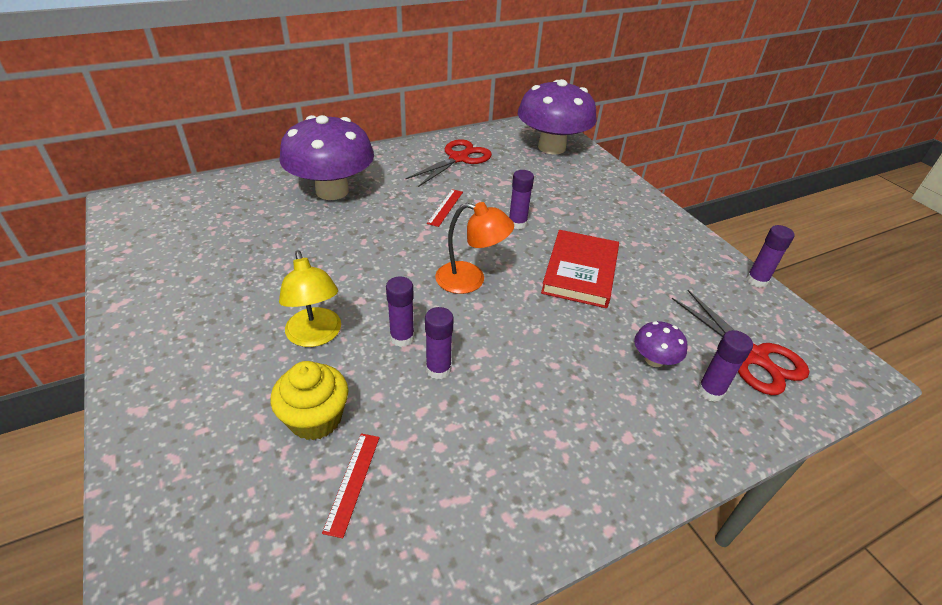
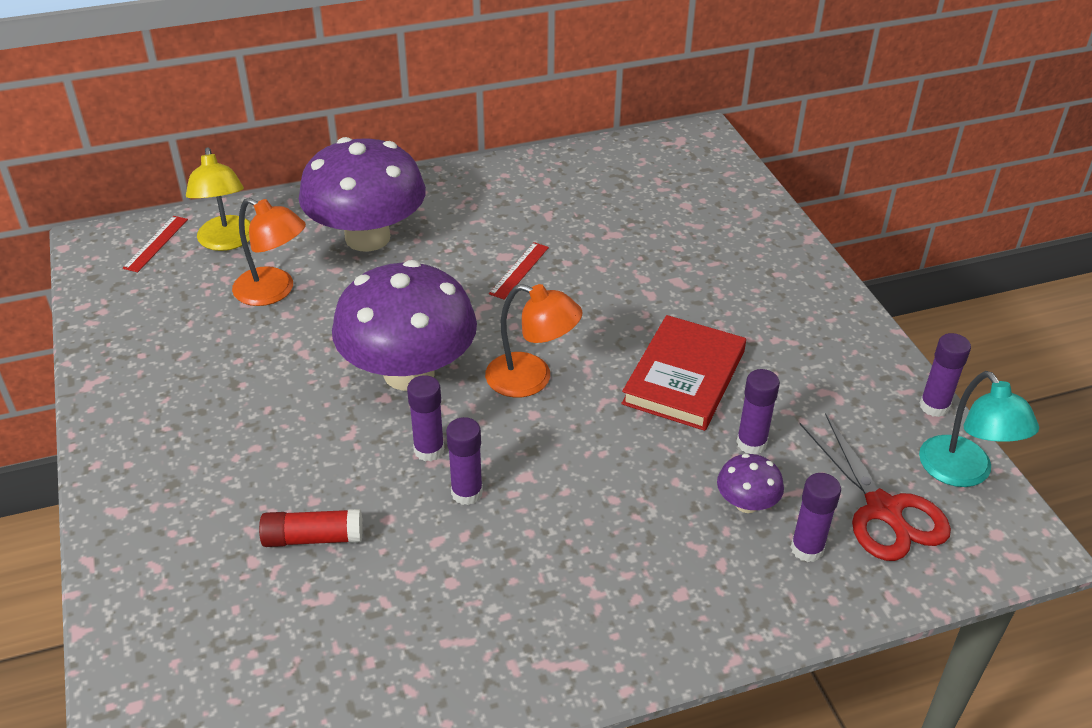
camera: 10 degrees right, 0 degrees up
yellow cupcake [271,361,348,440] -> red glue stick [259,509,363,547]
yellow lamp [279,250,341,347] -> yellow lamp moved to [186,147,251,251]
red ruler [322,433,380,538] -> red ruler moved to [123,216,188,272]
red scissors [405,139,492,187] -> none
purple glue stick [509,170,534,229] -> purple glue stick moved to [736,369,780,454]
purple mushroom [518,79,597,155] -> purple mushroom moved to [332,260,477,391]
none -> orange lamp [232,198,306,306]
none -> turquoise lamp [919,371,1039,487]

